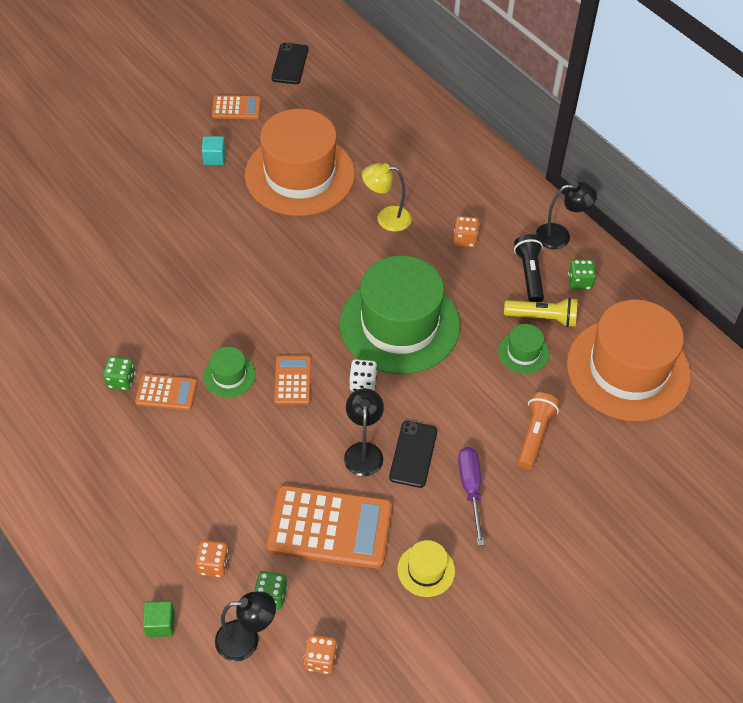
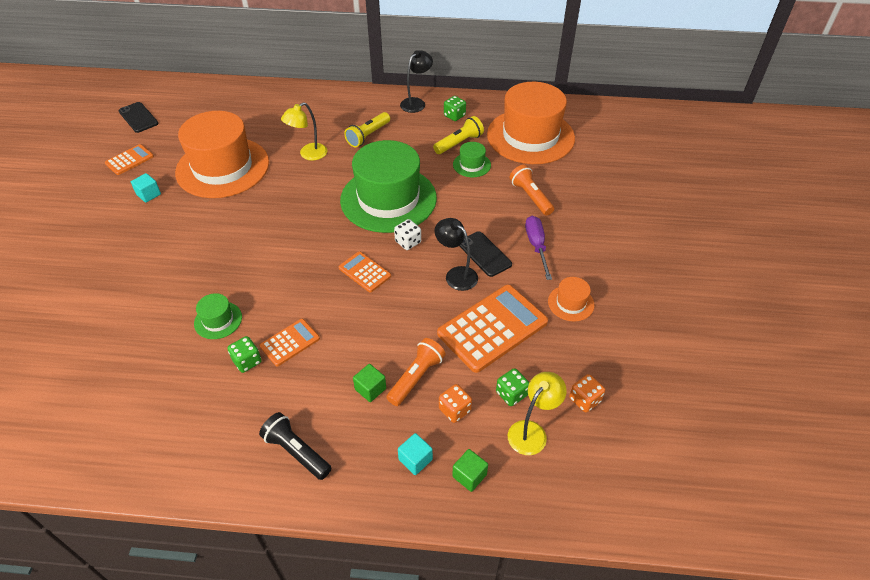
camera: 45 degrees left, 5 degrees down
green hat [203,347,256,397] -> green hat moved to [194,293,242,339]
black lamp [215,592,276,662] -> yellow lamp [508,372,567,455]
yellow hat [397,540,455,597] -> orange hat [548,277,595,322]
orange dice [454,216,479,247] -> yellow flashlight [344,112,390,147]
purple screwdriver [458,447,485,546] -> purple screwdriver turned 45 degrees clockwise [525,216,552,280]
black flashlight [514,234,544,302] -> black flashlight moved to [259,412,331,480]
none -> green cube [353,364,386,402]
none -> orange flashlight [386,338,446,406]
none -> turquoise cube [398,433,433,475]

